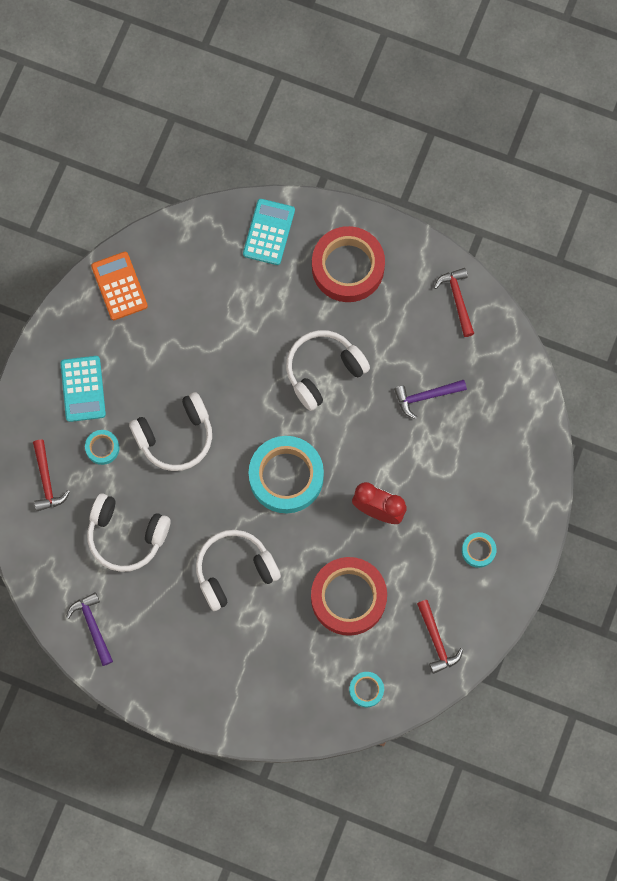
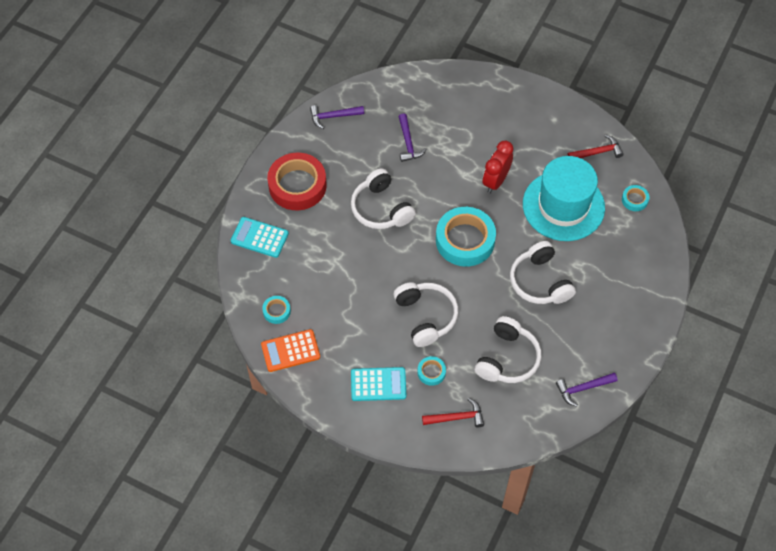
camera: 85 degrees left, 15 degrees down
red tape [311,557,387,636] -> turquoise hat [523,156,605,241]
red hammer [434,268,474,337] -> purple hammer [310,105,364,129]
turquoise tape [462,532,497,568] -> turquoise tape moved to [262,296,291,324]

